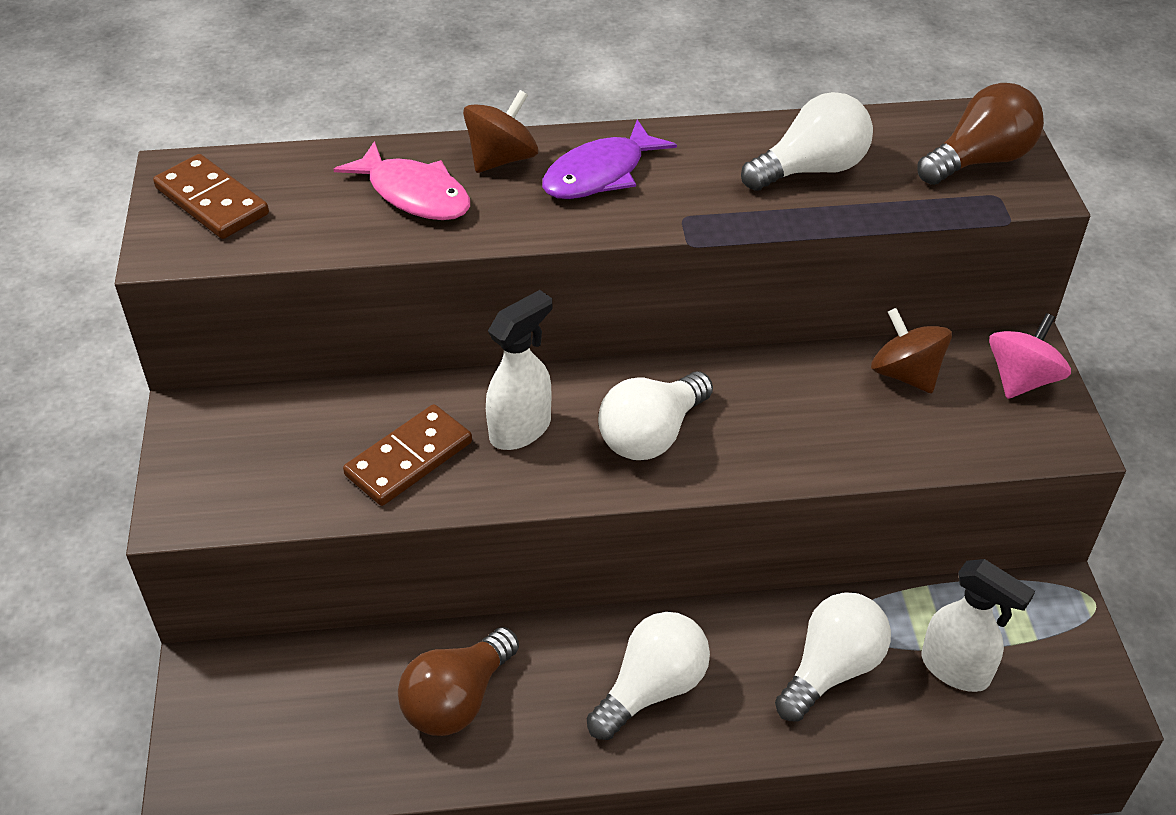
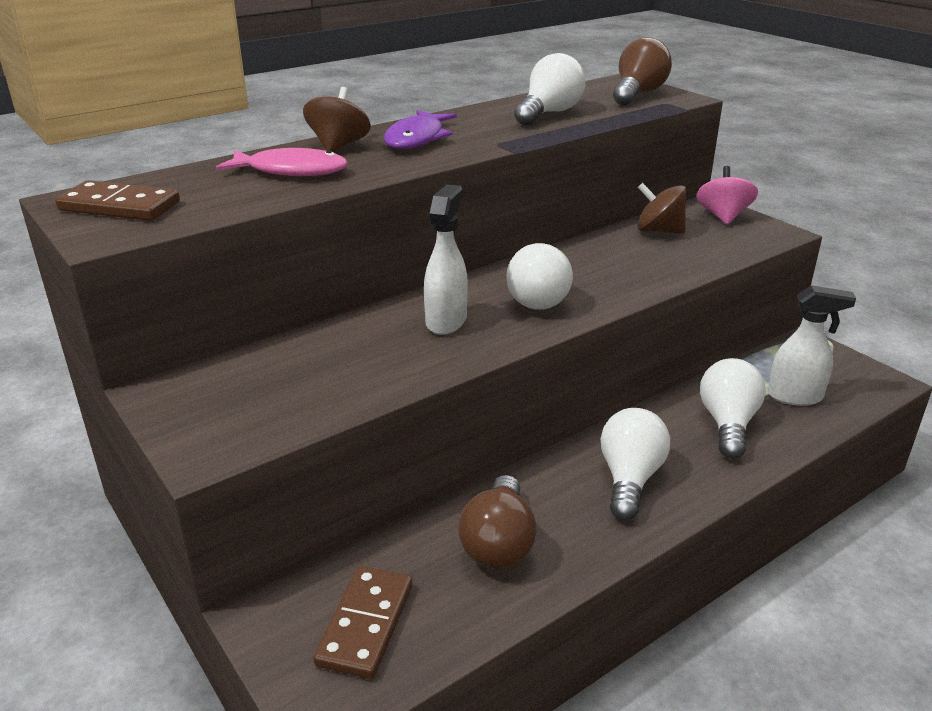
camera: 30 degrees left, 15 degrees down
brown domino [343,404,472,506] -> brown domino moved to [313,566,413,679]

